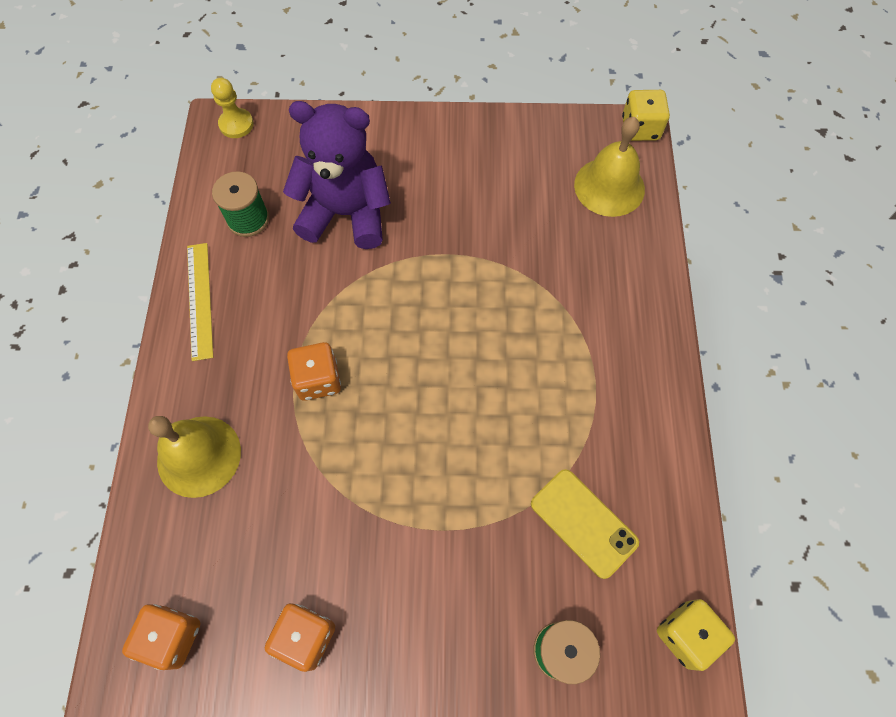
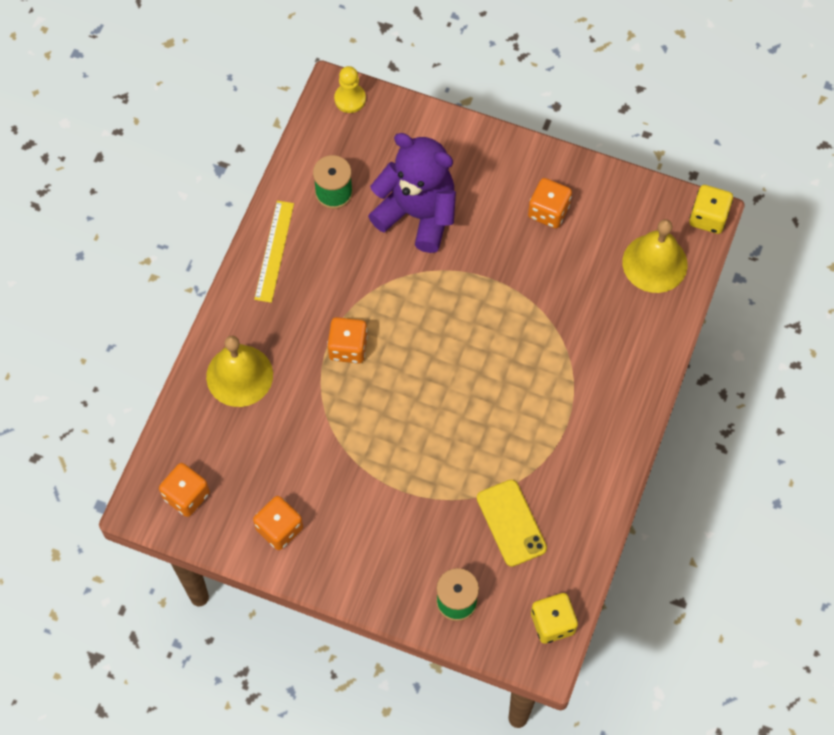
camera: 20 degrees right, 0 degrees up
none -> orange dice [528,178,572,228]

